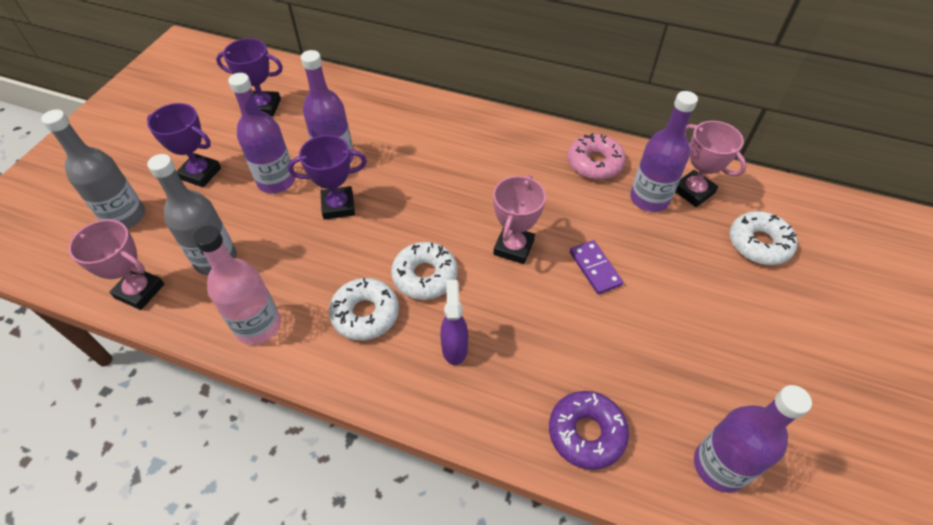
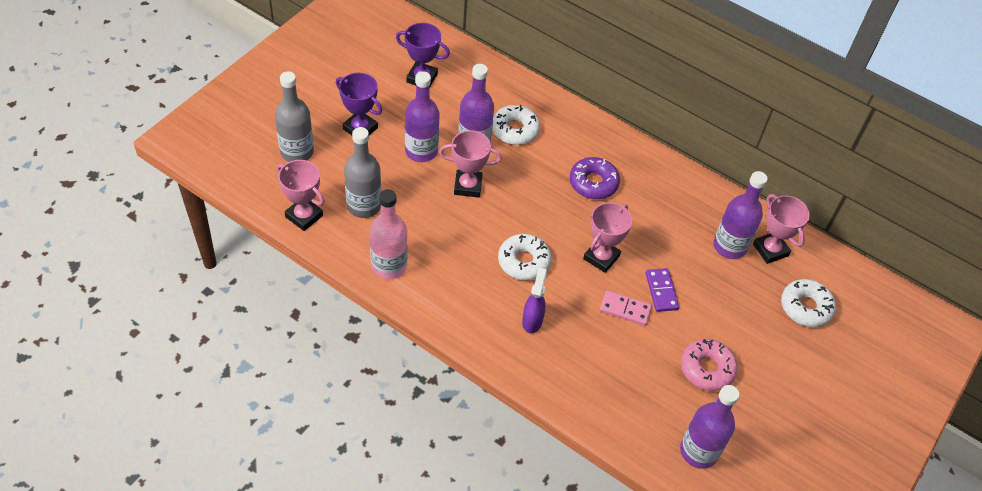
camera: 10 degrees right, 0 degrees up
purple trophy [288,135,367,220] -> pink trophy [439,130,502,197]
white donut [329,278,399,341] -> white donut moved to [492,105,540,145]
purple donut [549,391,629,470] -> purple donut moved to [570,157,620,199]
pink donut [568,133,626,180] -> pink donut moved to [681,339,738,391]
none -> pink domino [600,290,652,326]

